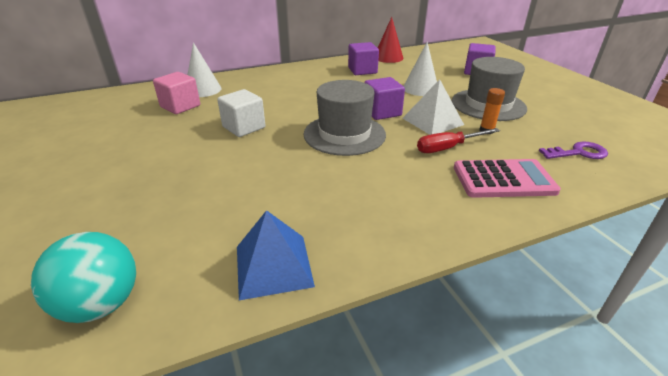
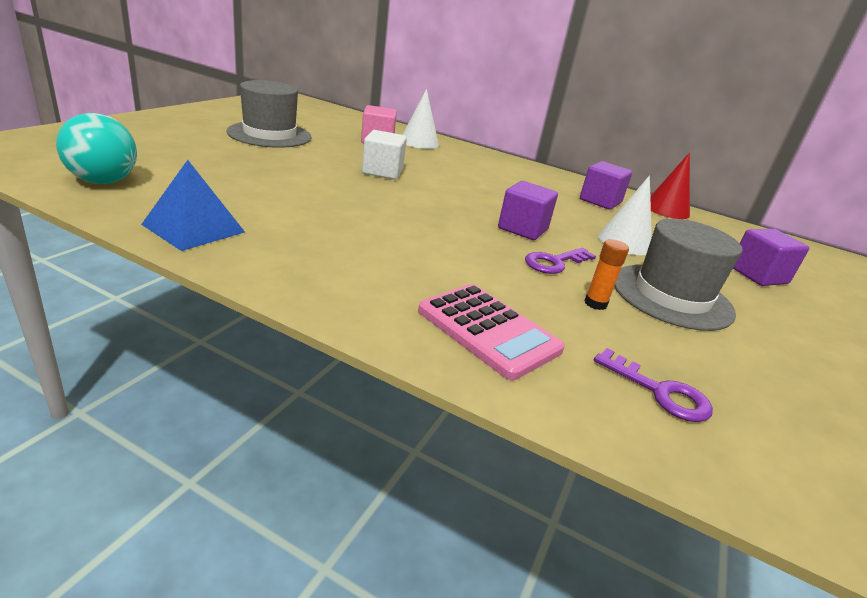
camera: 45 degrees right, 5 degrees down
grey hat [304,80,386,156] -> grey hat moved to [227,80,311,148]
white pyramid [403,79,464,135] -> purple key [525,248,596,274]
red screwdriver [417,128,500,153] -> none

